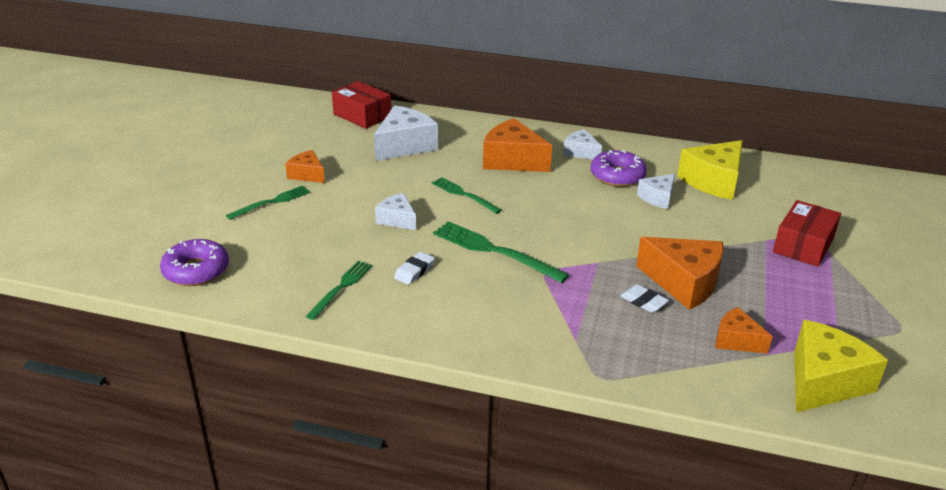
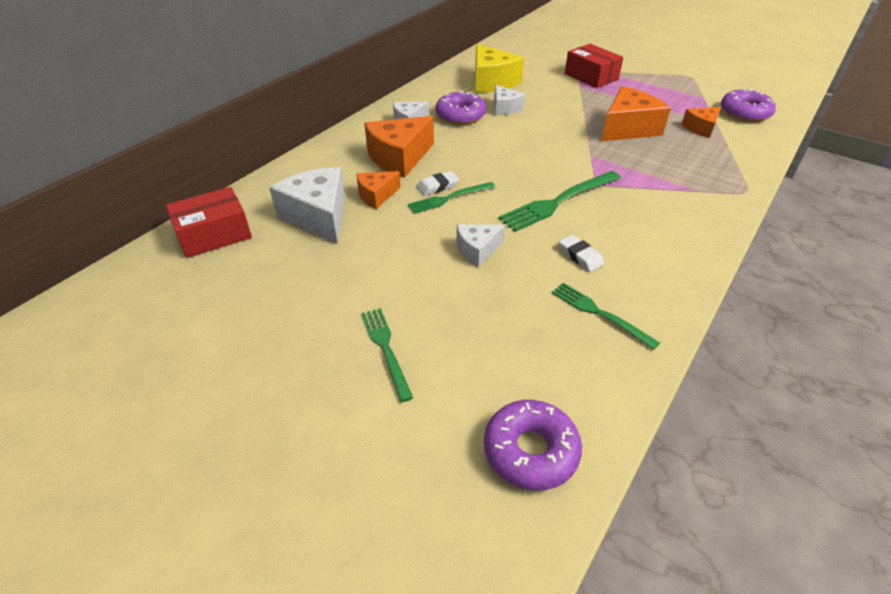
camera: 70 degrees left, 10 degrees up
orange cheese [285,150,325,183] -> orange cheese moved to [356,171,401,209]
white eraser [620,284,669,313] -> white eraser moved to [417,171,459,196]
yellow cheese [795,320,888,412] -> purple donut [721,88,776,122]

